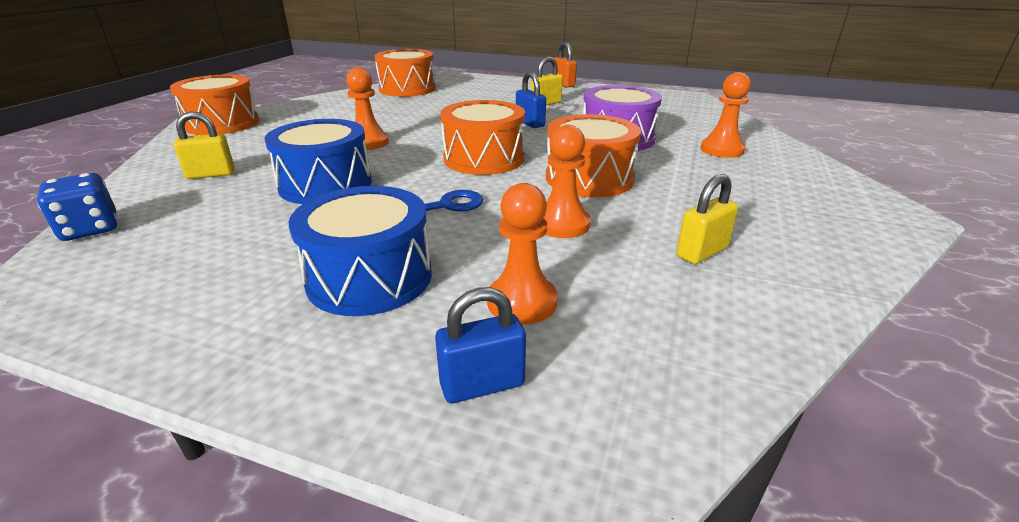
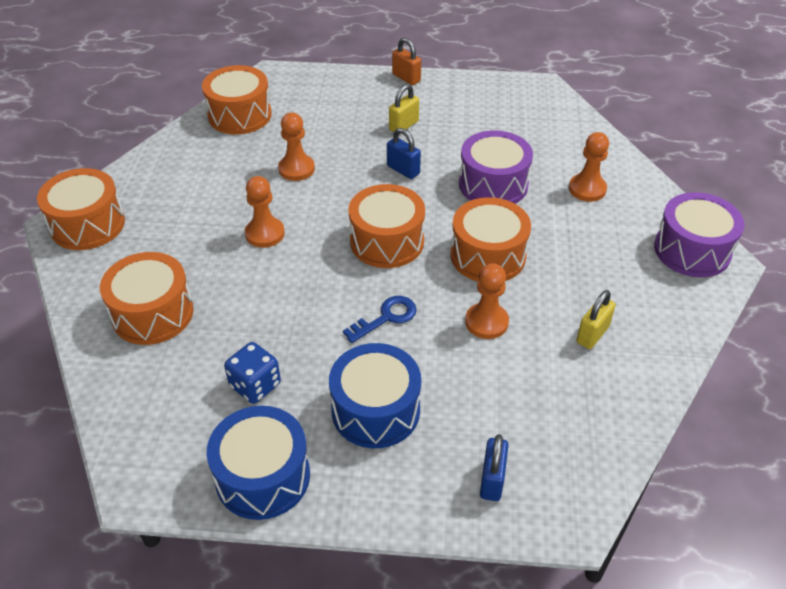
camera: 15 degrees left, 15 degrees up
blue dice [37,173,117,241] -> blue dice moved to [224,342,281,404]
yellow padlock [173,111,235,179] -> orange drum [100,252,194,345]
blue drum [264,119,372,204] -> blue drum moved to [207,406,310,520]
blue padlock [435,287,526,403] -> blue padlock turned 45 degrees counterclockwise [480,434,508,501]
orange pawn [487,183,557,325] -> orange pawn moved to [278,113,315,181]
none -> purple drum [654,192,745,277]

